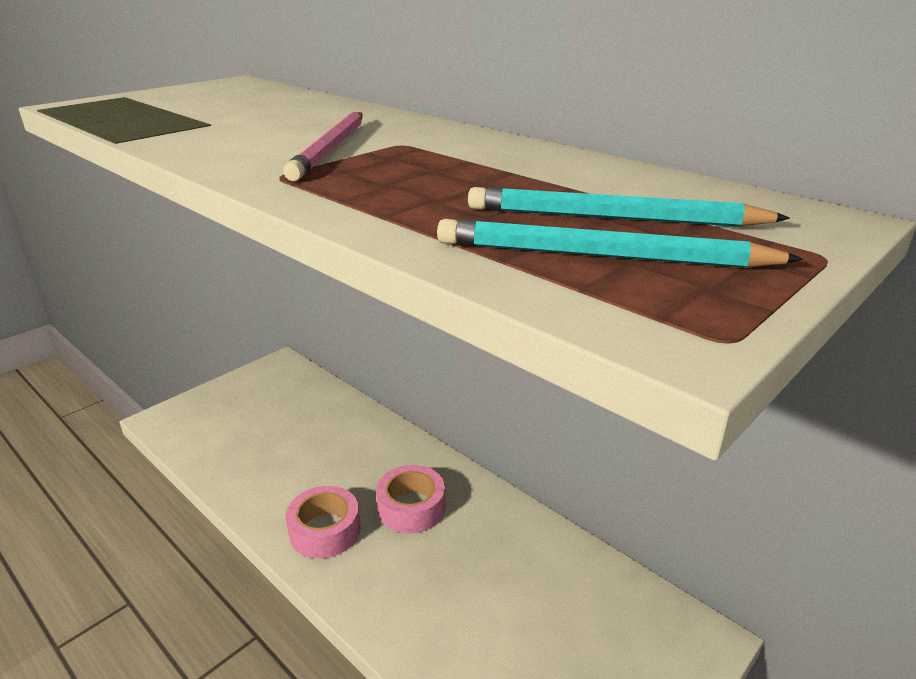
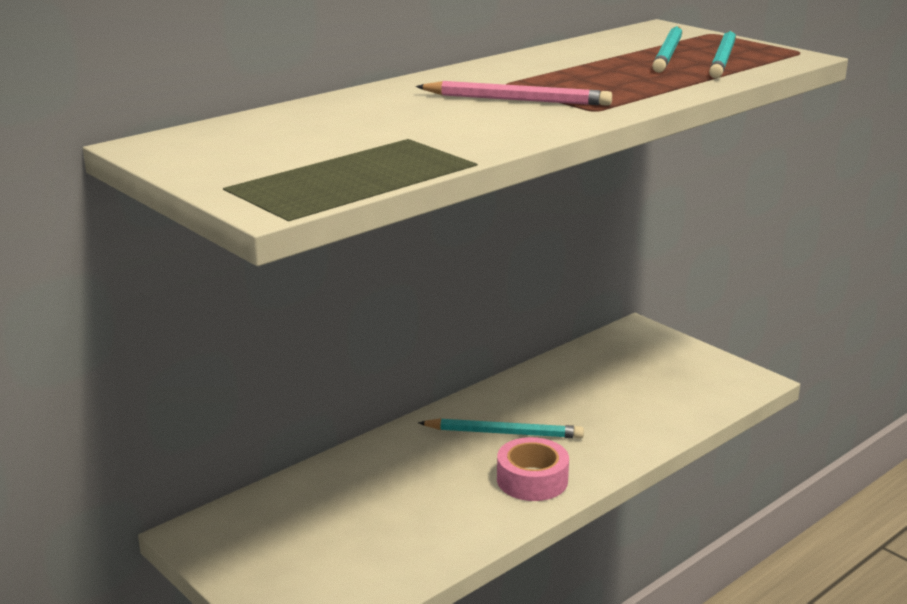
camera: 85 degrees left, 5 degrees down
pink tape [376,465,445,533] -> turquoise pencil [418,418,584,439]

